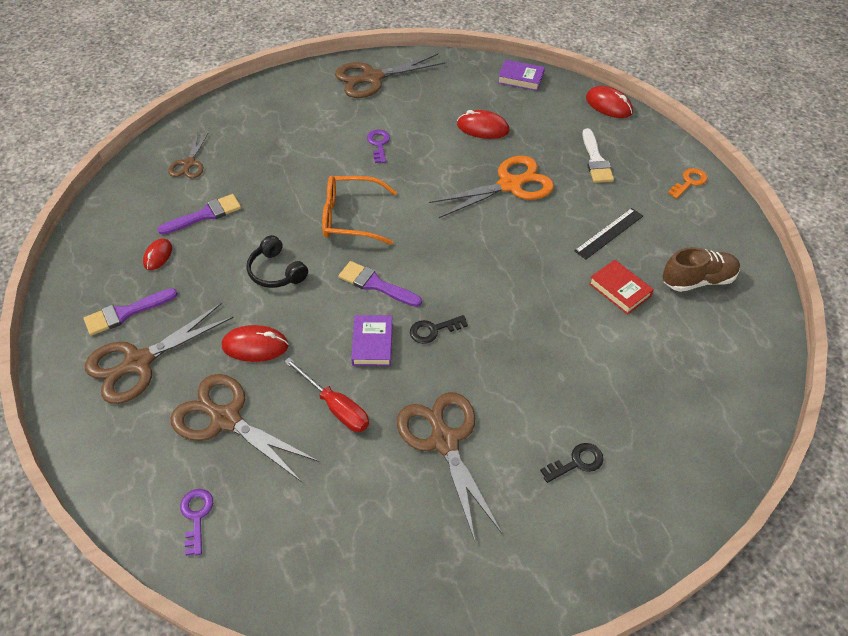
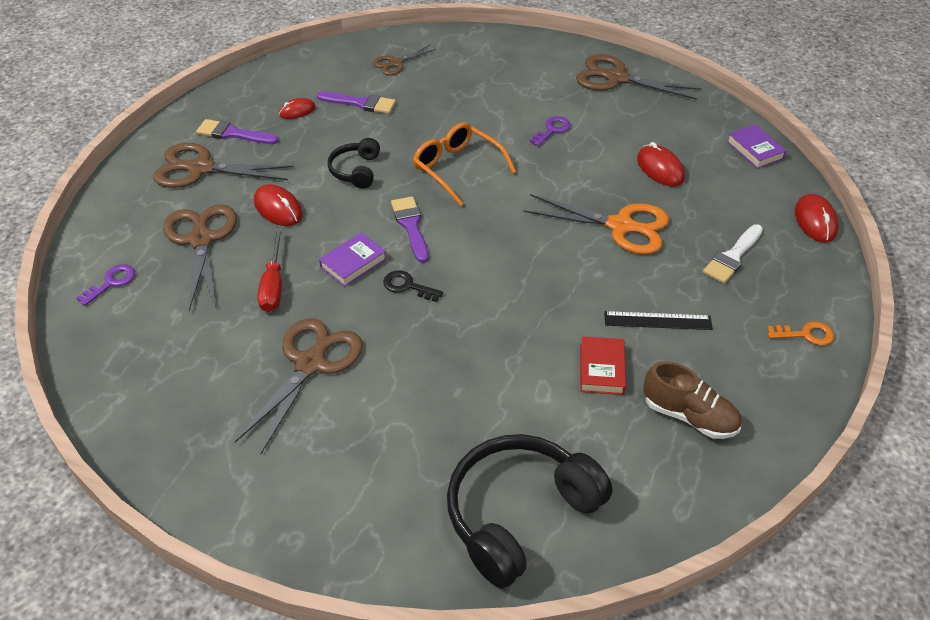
camera: 45 degrees right, 5 degrees down
black key [540,443,603,483] -> none
none -> black headphones [447,434,613,588]

